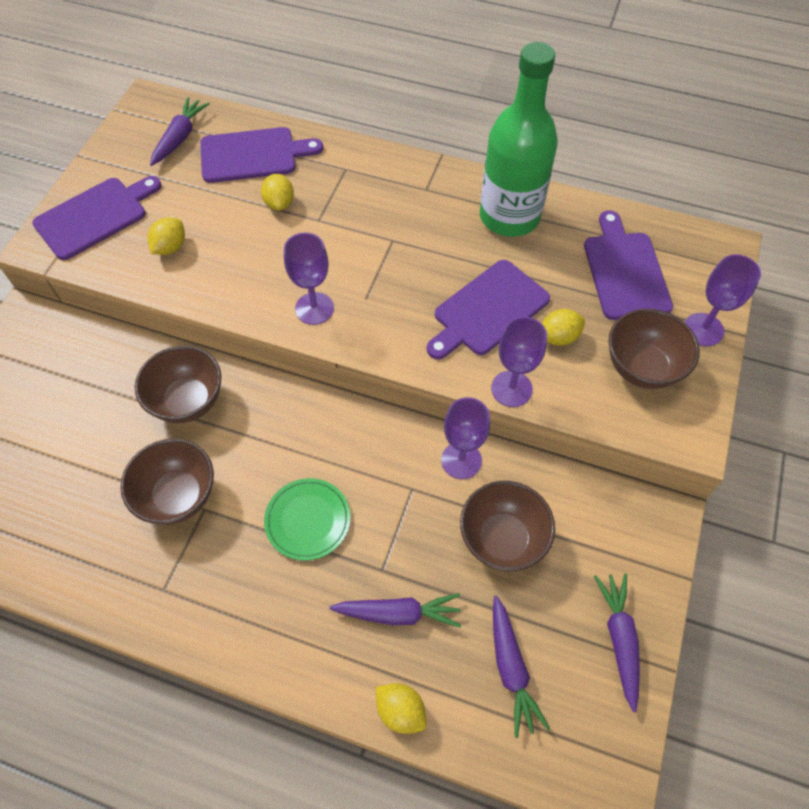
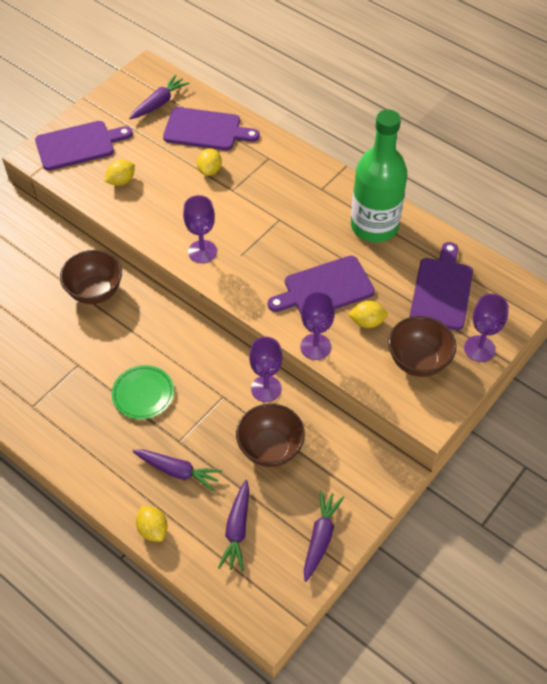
camera: 20 degrees right, 5 degrees down
brown bowl [121,438,214,525] -> none

